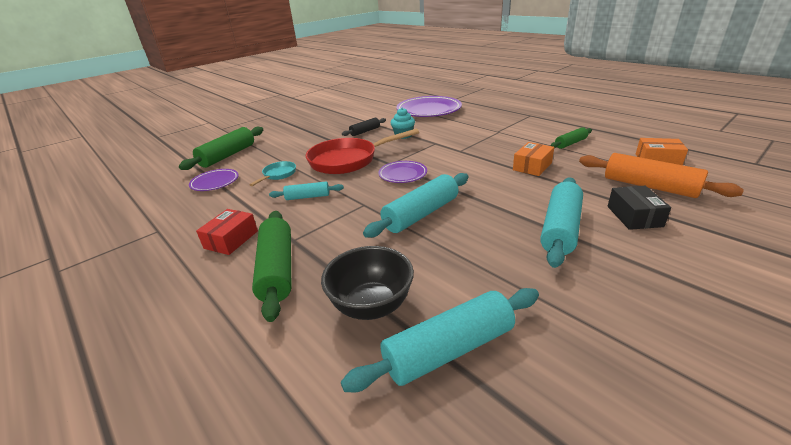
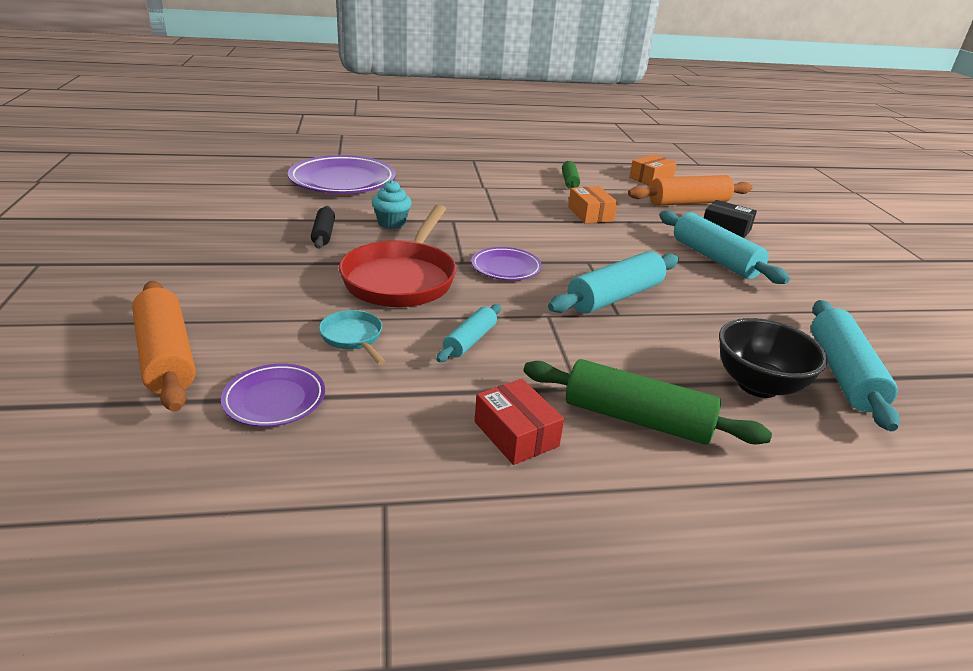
camera: 60 degrees left, 0 degrees up
green rolling pin [179,127,263,170] -> orange rolling pin [132,281,196,412]
turquoise rolling pin [363,173,469,238] -> turquoise rolling pin turned 60 degrees clockwise [548,251,679,313]

